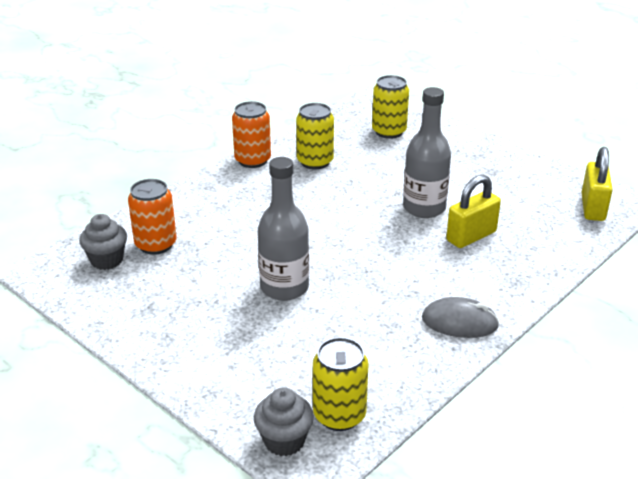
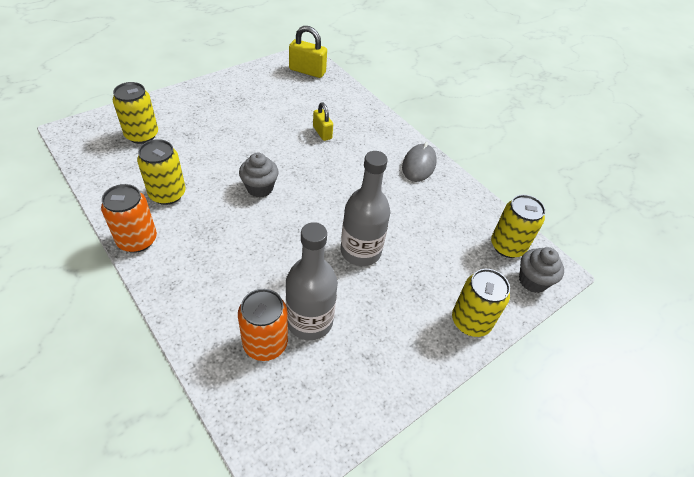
camera: 85 degrees left, 15 degrees up
grey cupcake [79,214,127,270] -> grey cupcake moved to [239,153,278,198]
grey bottle [403,87,451,218] -> grey bottle moved to [285,222,338,340]
yellow padlock [446,175,501,248] -> yellow padlock [313,102,333,141], size x0.65
none -> yellow can [452,269,510,337]

